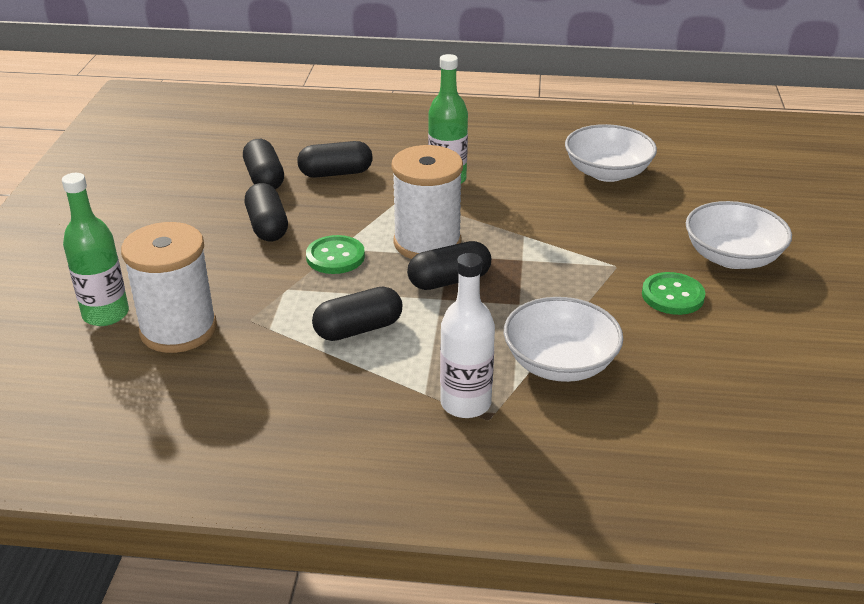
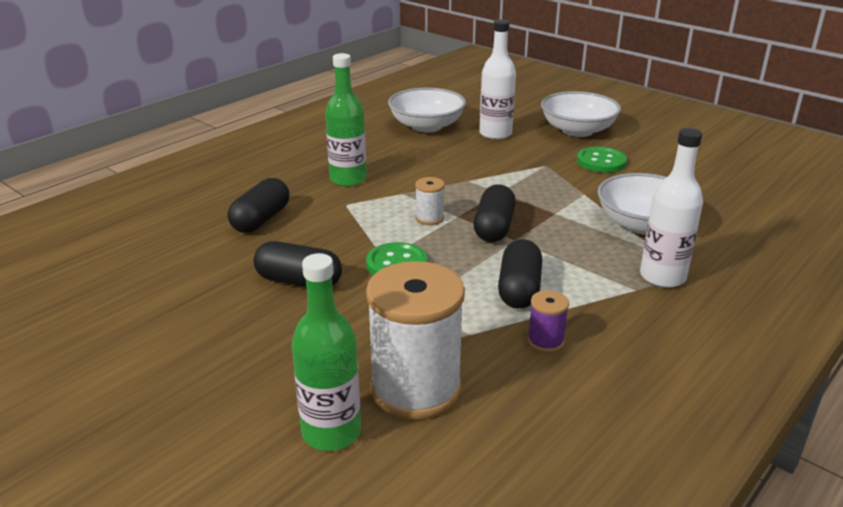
camera: 55 degrees left, 5 degrees down
black capsule [243,139,284,190] -> none
white spool [391,145,463,259] -> white spool [415,177,445,225], size x0.44
none -> white bottle [479,20,516,140]
none -> purple spool [527,290,569,353]

